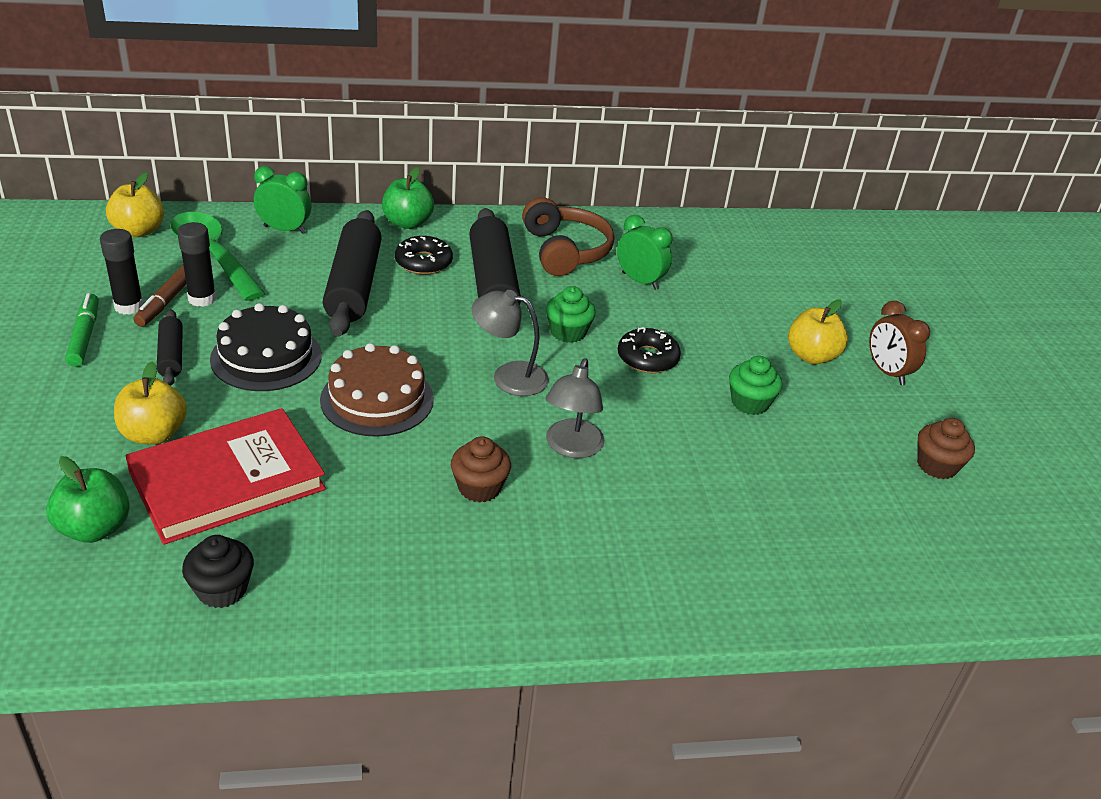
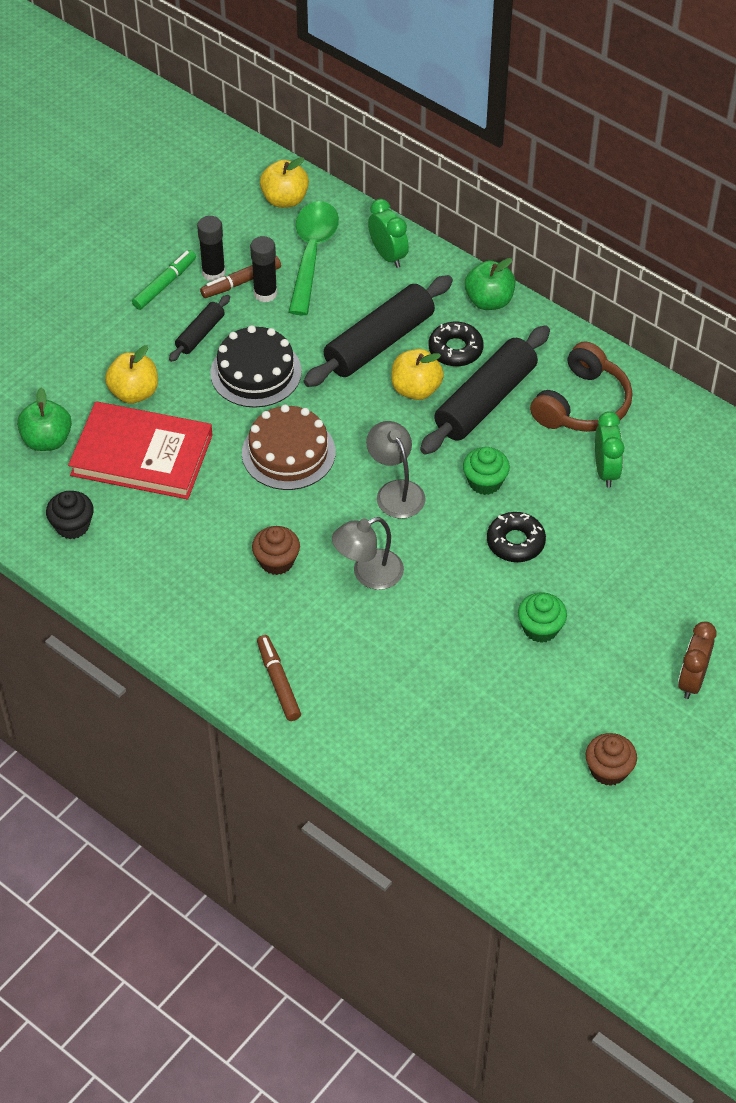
camera: 50 degrees right, 15 degrees up
yellow apple [788,299,848,364] -> yellow apple moved to [391,349,444,400]
none -> brown marker [257,635,301,721]

